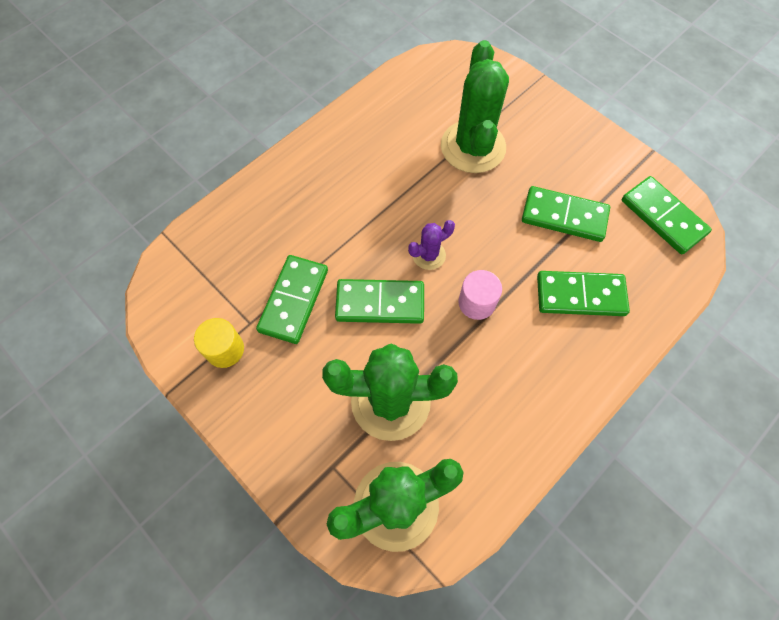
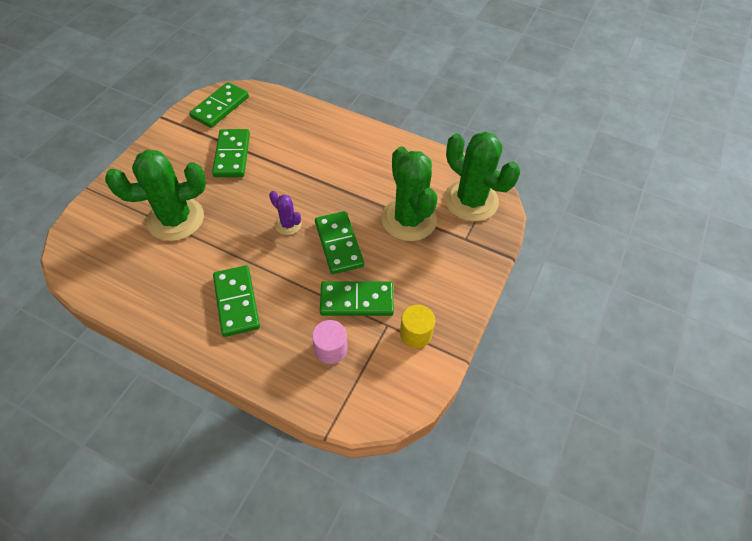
camera: 110 degrees left, 10 degrees down
pink cylinder [458,270,502,320] -> pink cylinder moved to [312,320,347,364]
green domino [537,271,630,316] -> green domino moved to [213,265,260,337]

